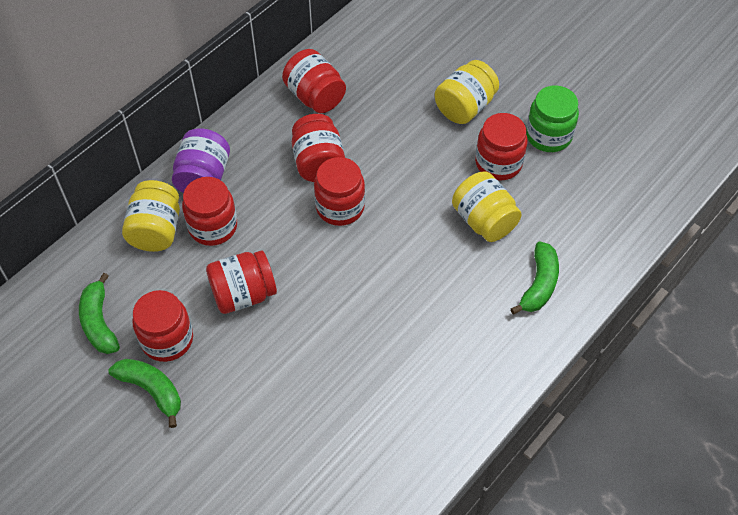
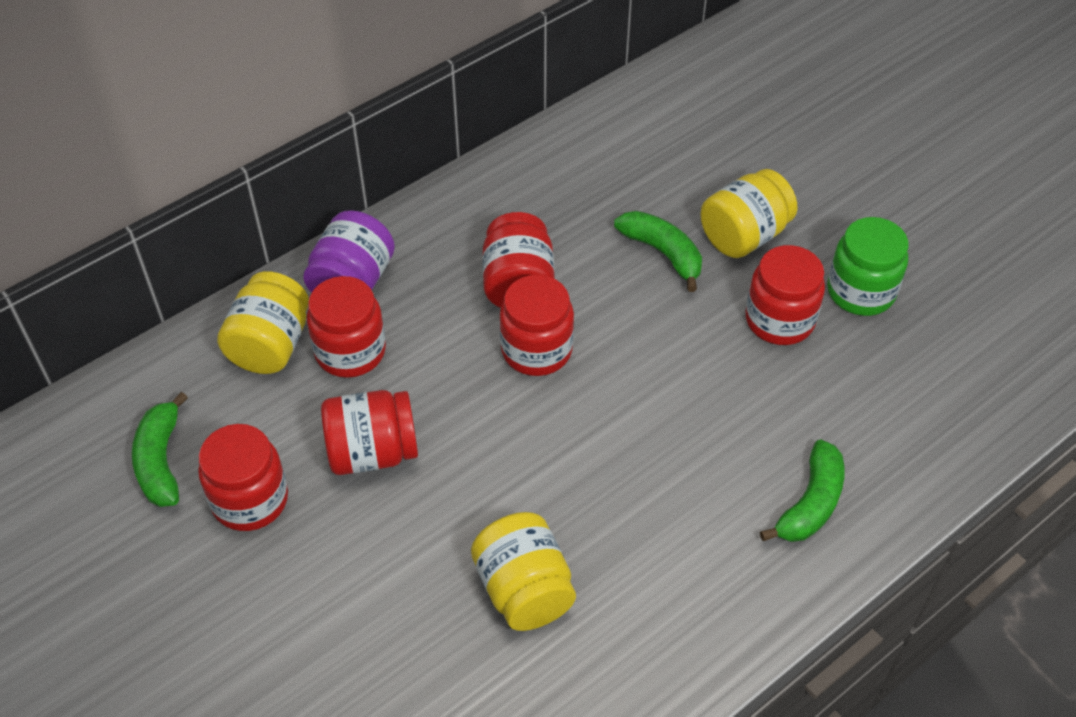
camera: 10 degrees right, 5 degrees down
green banana [108,359,181,428] -> green banana moved to [614,211,702,292]
red jar [282,49,346,113] -> none
yellow jar [452,172,522,242] -> yellow jar moved to [471,512,576,631]

